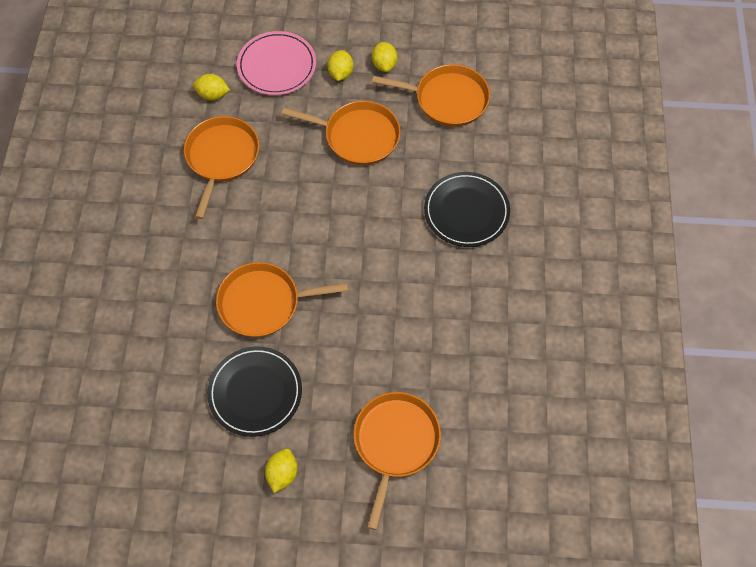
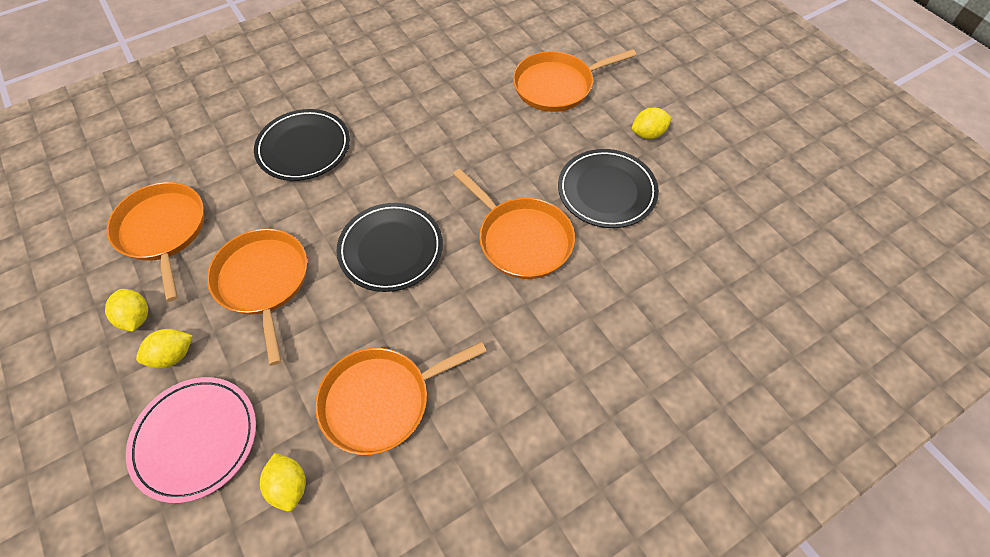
camera: 125 degrees left, 5 degrees down
yellow lemon [372,42,397,72] -> yellow lemon turned 75 degrees counterclockwise [105,289,148,332]
none -> black plate [336,203,443,292]

